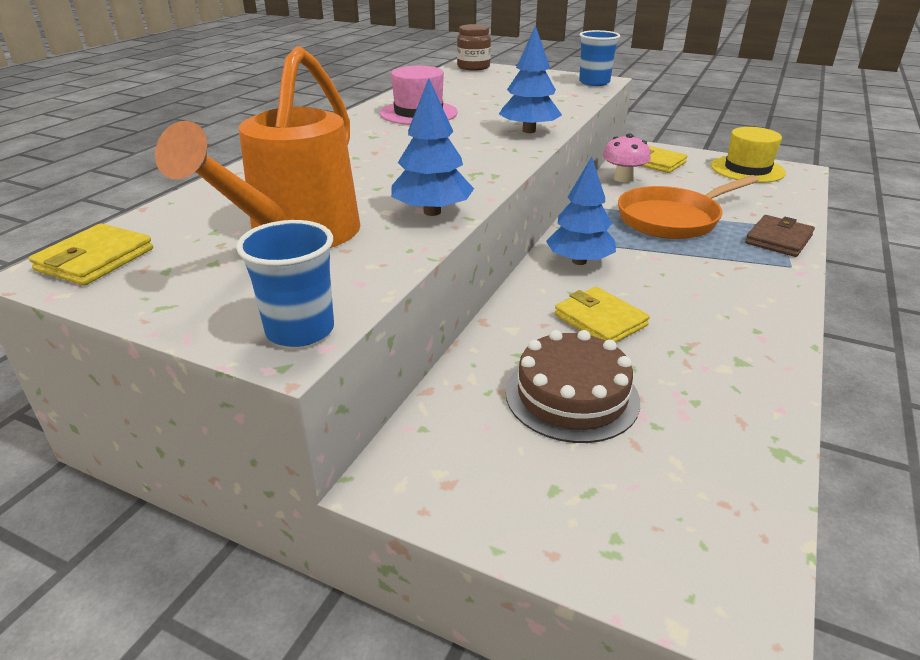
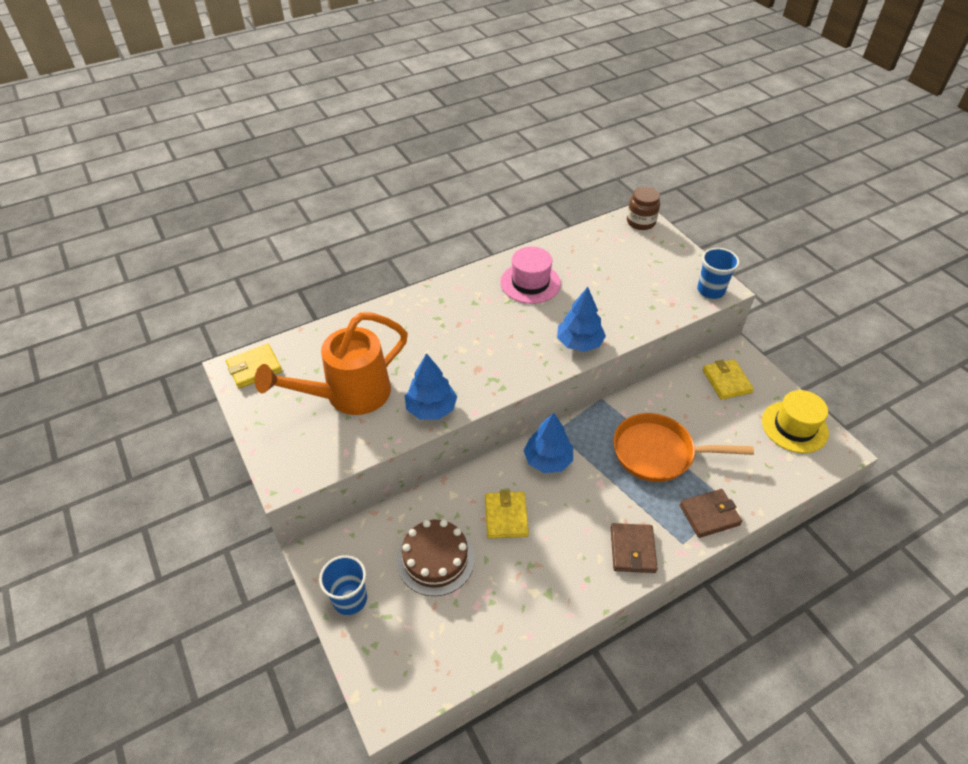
camera: 35 degrees right, 15 degrees up
blue cup [236,220,334,347] -> blue cup moved to [319,555,367,615]
pink mushroom [603,133,651,182] -> none
none -> brown wallet [611,523,658,573]

